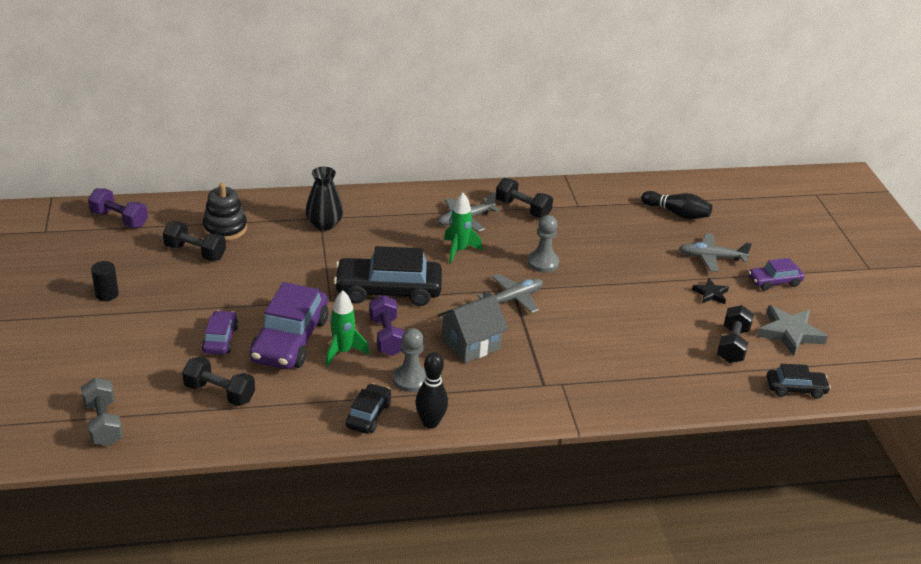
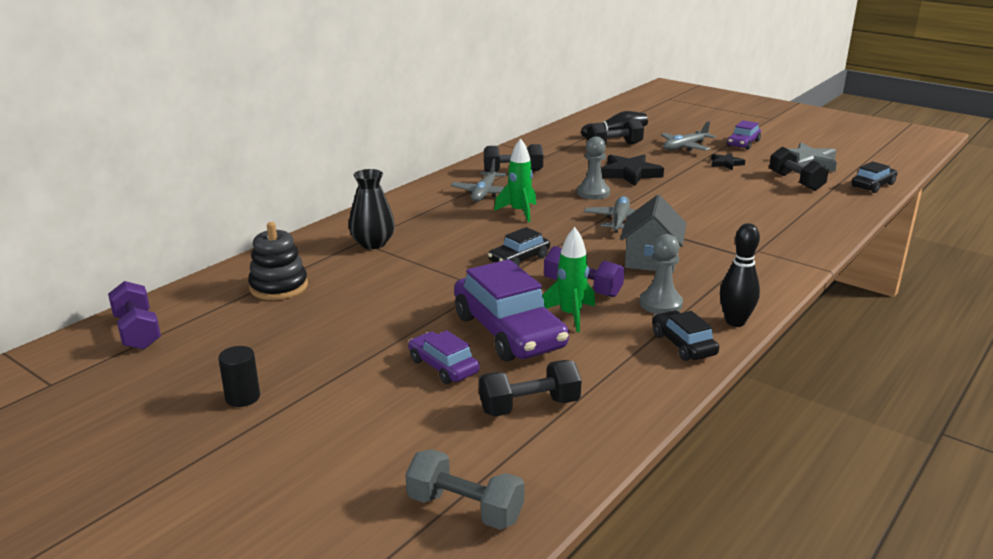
camera: 40 degrees left, 10 degrees down
purple dumbbell [88,188,148,228] -> purple dumbbell turned 75 degrees clockwise [108,281,161,350]
black dumbbell [163,221,226,261] -> black dumbbell moved to [587,119,644,144]
black car [334,246,442,306] -> black car [488,227,550,266], size x0.53
none -> black star [601,155,664,186]

